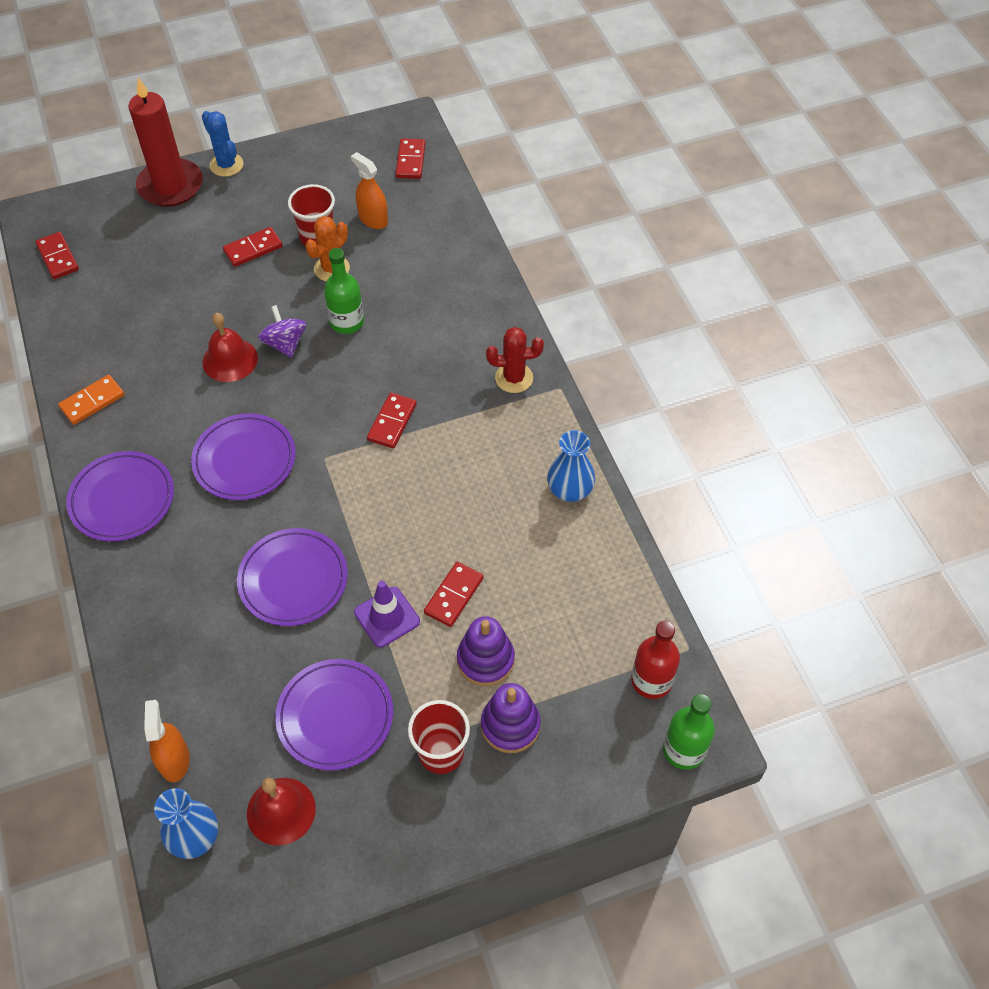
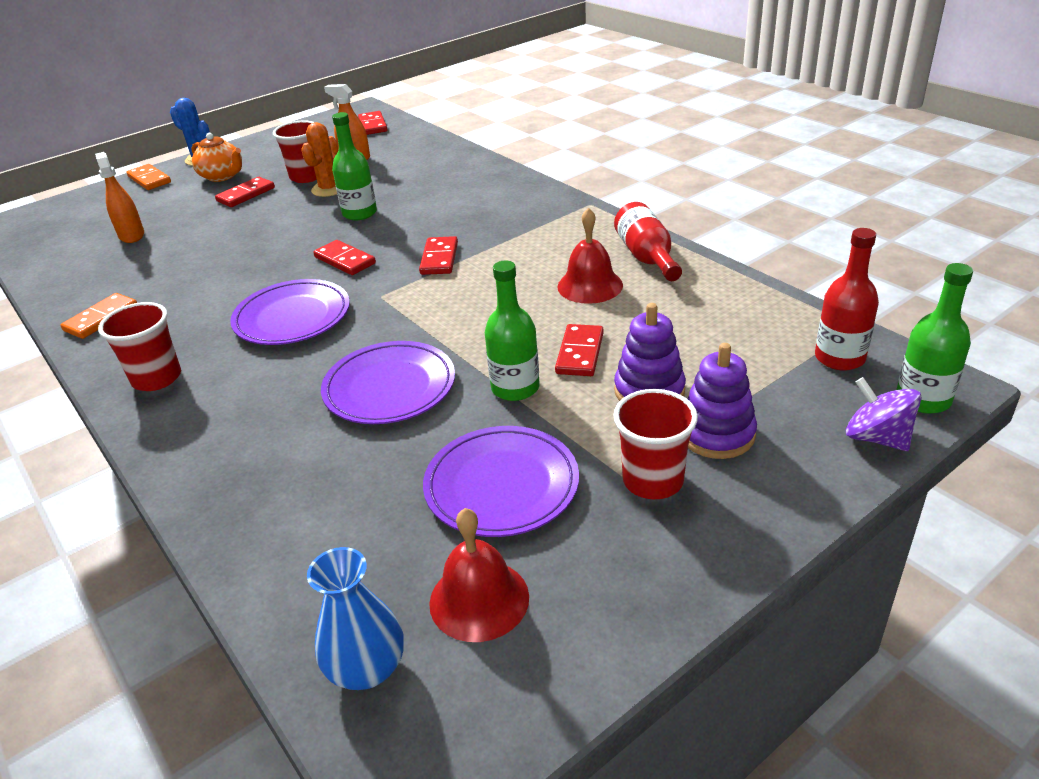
camera: 15 degrees left, 20 degrees down
red domino [35,232,79,279] -> red domino moved to [313,240,376,275]
purple plate [66,451,174,542] -> red cup [98,302,181,391]
red candle [129,78,203,207] -> orange domino [127,164,171,190]
orange spray bottle [144,700,190,782] -> orange spray bottle moved to [95,152,144,243]
red bell [203,313,258,382] -> red bell moved to [557,208,623,304]
purple spinning top [258,305,307,358] -> purple spinning top moved to [846,377,921,451]
purple traffic cone [354,581,420,647] -> green bottle [485,260,540,401]
red cactus [486,327,544,393] -> none
blue vase [547,430,595,502] -> red bottle [614,202,682,281]
none -> orange teapot [191,133,242,182]

